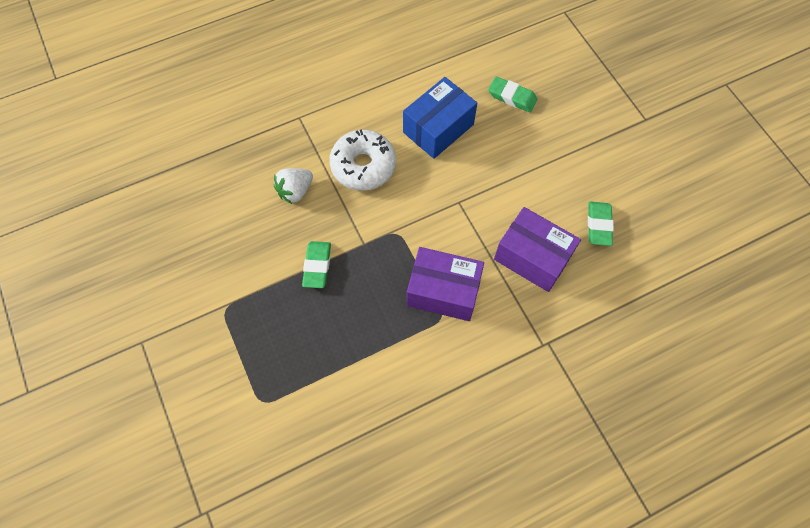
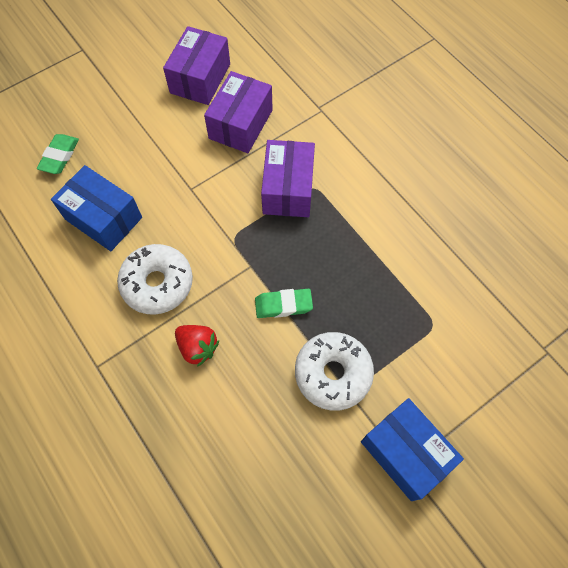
camera: 100 degrees left, 0 degrees up
white strawberry [274,168,313,204] -> red strawberry [175,325,219,367]
green eraser [588,202,614,246] -> purple box [163,26,230,105]
none -> white donut [295,332,374,411]
none -> blue box [361,398,464,501]

